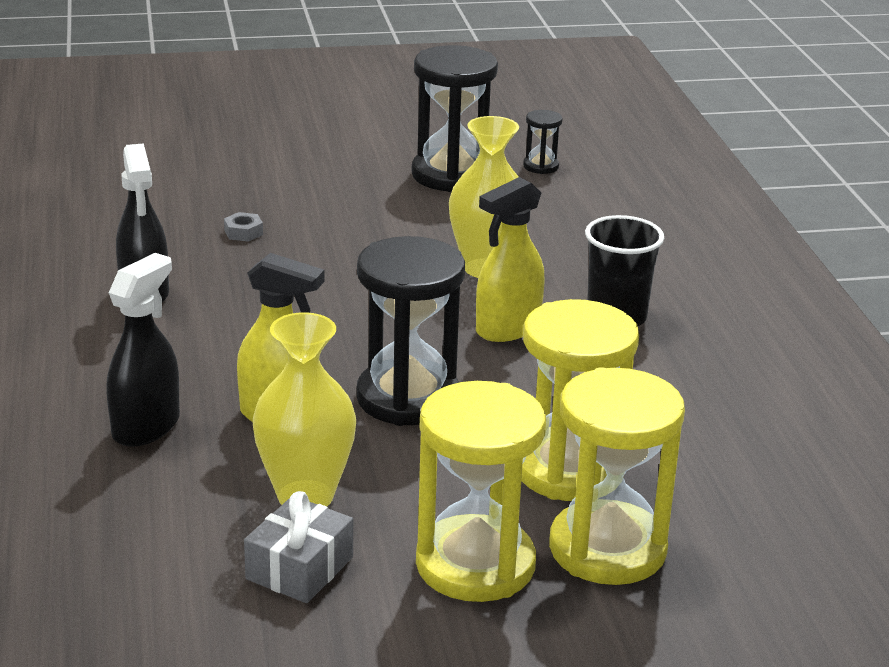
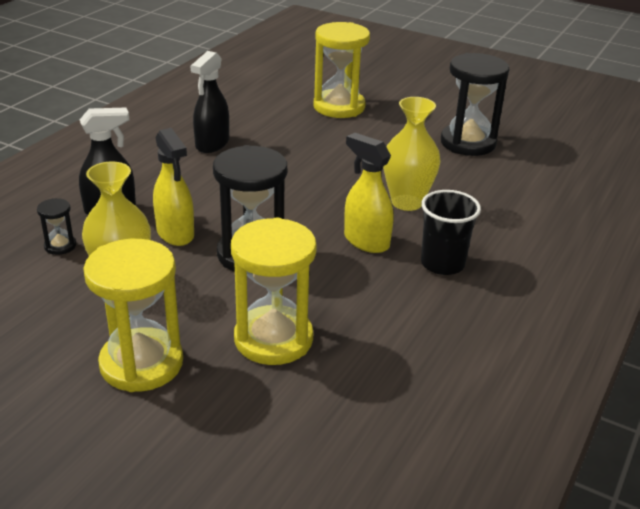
camera: 40 degrees right, 5 degrees up
grey nut [224,212,263,242] -> none
grey gift [244,491,353,603] -> none
yellow spray bottle [476,177,544,342] -> yellow spray bottle turned 45 degrees clockwise [344,133,393,253]
black hourglass [523,110,563,174] -> black hourglass moved to [37,198,76,255]
yellow hourglass [549,367,685,585] -> yellow hourglass moved to [314,22,370,118]

